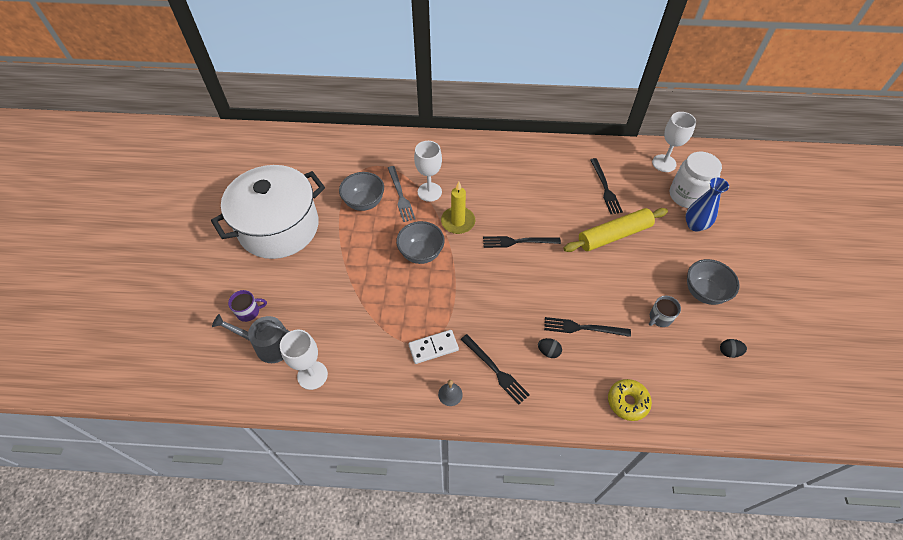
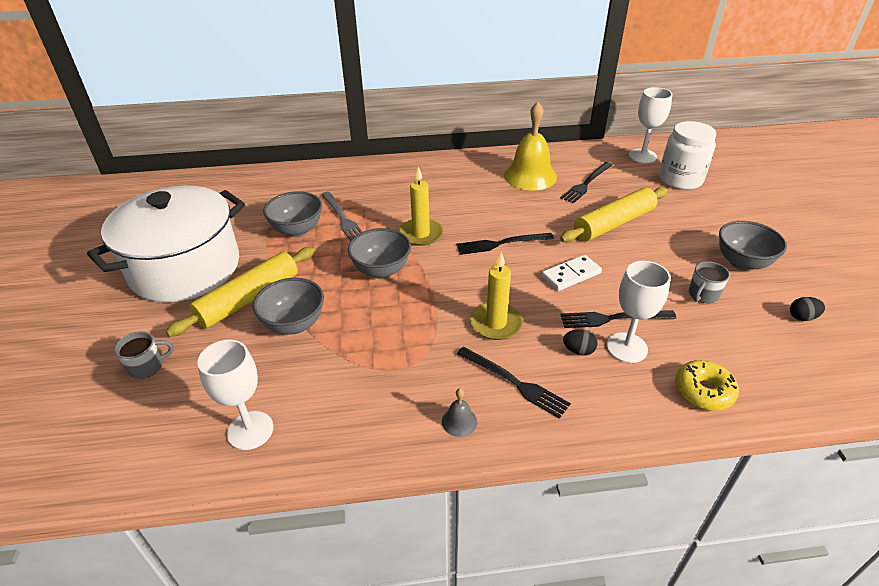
camera: 10 degrees left, 15 degrees down
grey watering can [212,314,290,363] -> none
purple mug [228,290,267,322] -> grey mug [114,331,174,379]
white domino [408,330,459,364] -> white domino moved to [542,255,602,291]
white goblet [414,141,442,202] -> white goblet moved to [607,261,671,363]
black fork [590,158,623,214] -> black fork turned 60 degrees clockwise [561,162,612,204]
blue vase [685,178,729,232] -> none
none -> yellow rolling pin [166,247,315,337]
none -> grey bowl [253,278,324,335]
none -> yellow candle [470,251,523,340]
none -> yellow bell [504,102,557,190]

